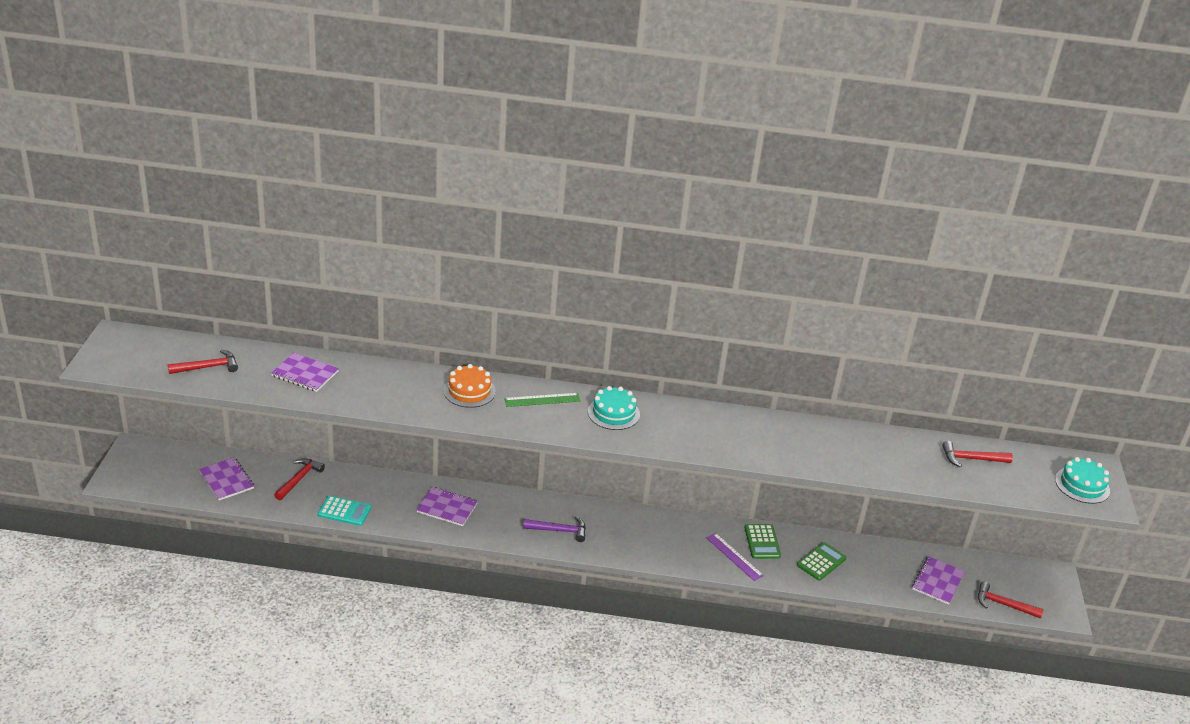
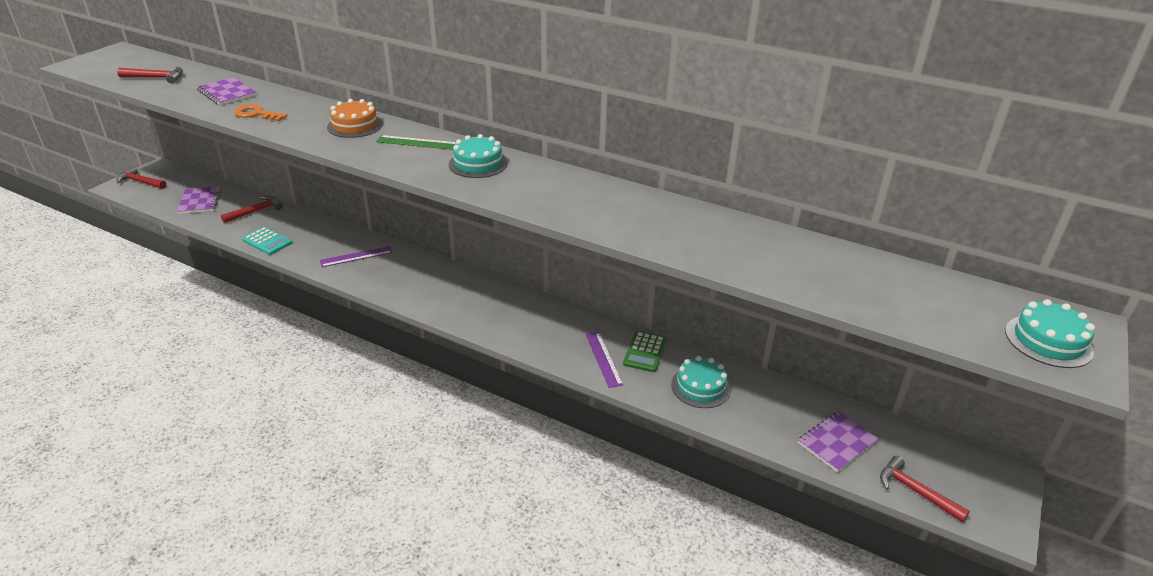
camera: 25 degrees right, 0 degrees up
purple notebook [416,487,478,526] -> purple ruler [320,246,393,267]
purple hammer [523,516,586,542] -> none
green calculator [797,542,846,581] -> turquoise cake [671,356,731,408]
red hammer [942,441,1013,468] -> red hammer moved to [116,167,167,189]
none -> orange key [234,104,287,122]

